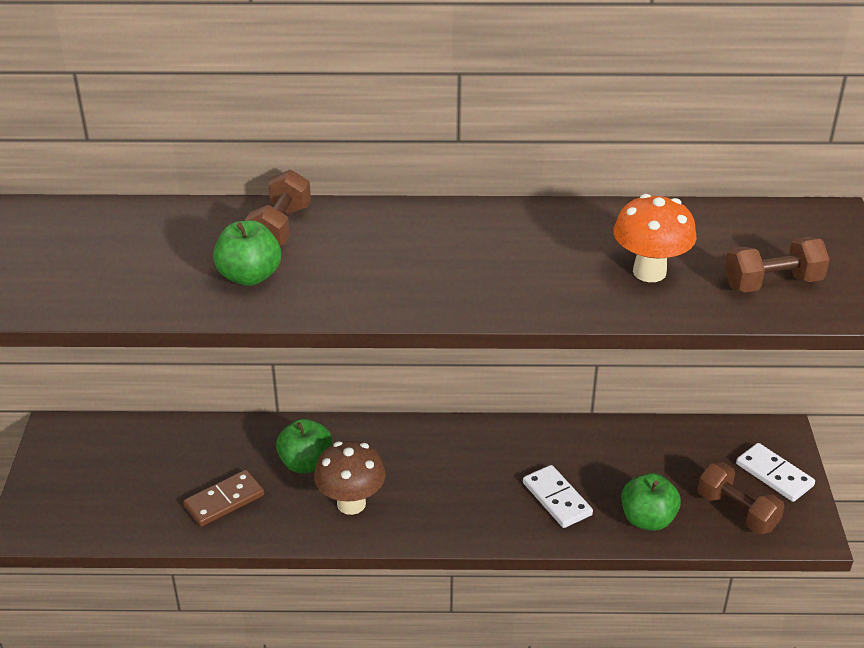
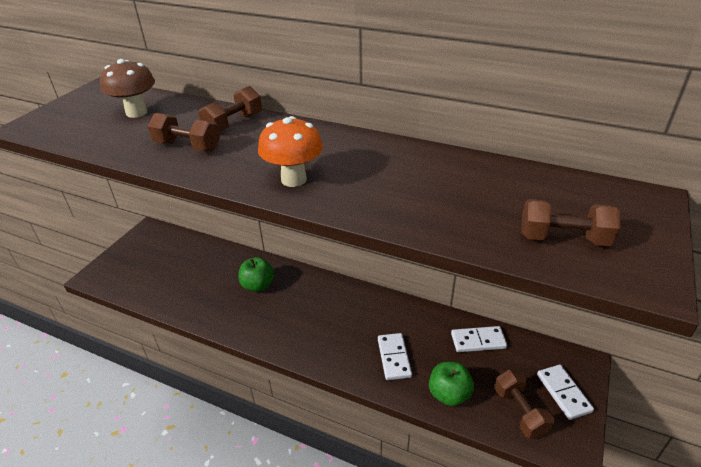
camera: 25 degrees right, 0 degrees up
brown domino [183,470,264,527] -> none
green apple [213,220,281,286] -> brown dumbbell [148,113,220,151]
brown mushroom [314,441,386,515] -> brown mushroom moved to [100,59,155,118]
orange mushroom [613,194,696,282] -> orange mushroom moved to [258,116,323,187]
none -> white domino [451,326,507,352]

